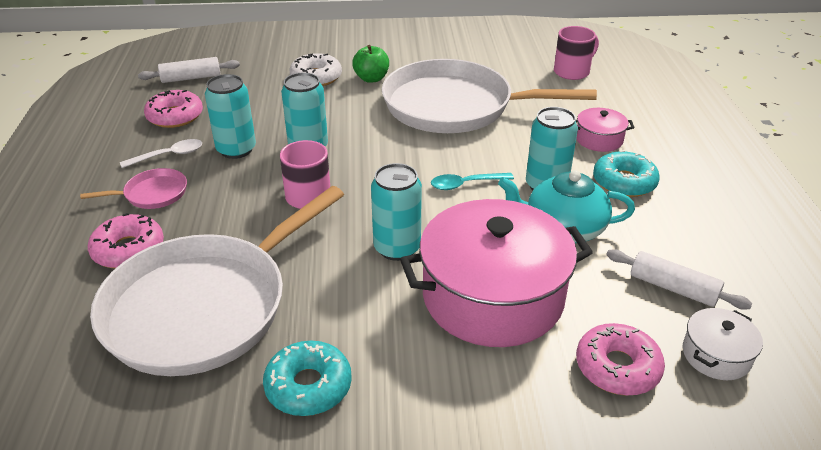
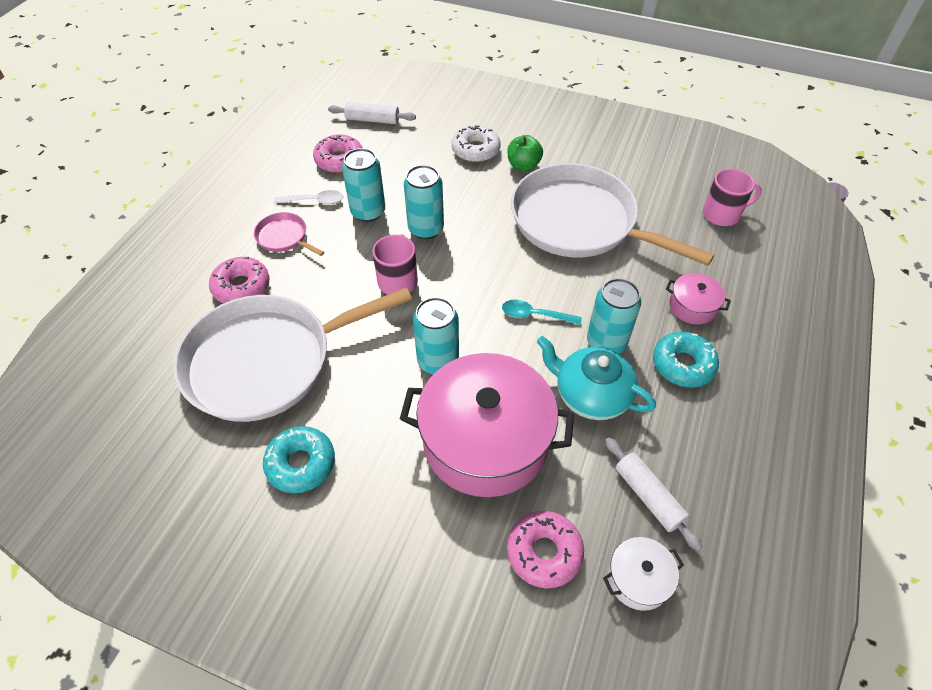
camera: 25 degrees right, 15 degrees up
pink pan [80,168,187,209] -> pink pan turned 150 degrees counterclockwise [254,212,324,256]

